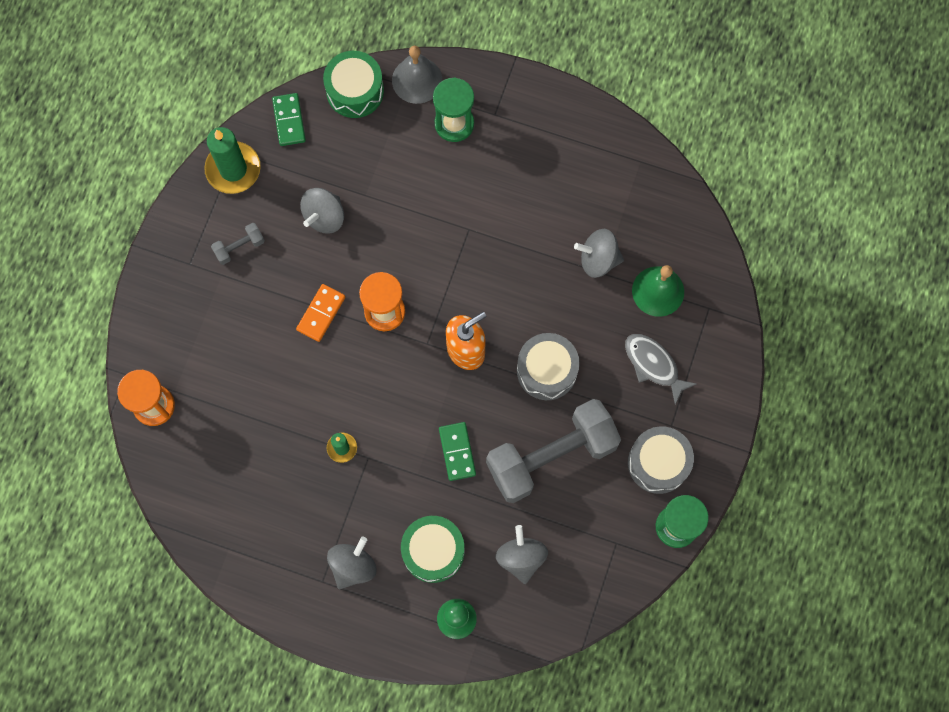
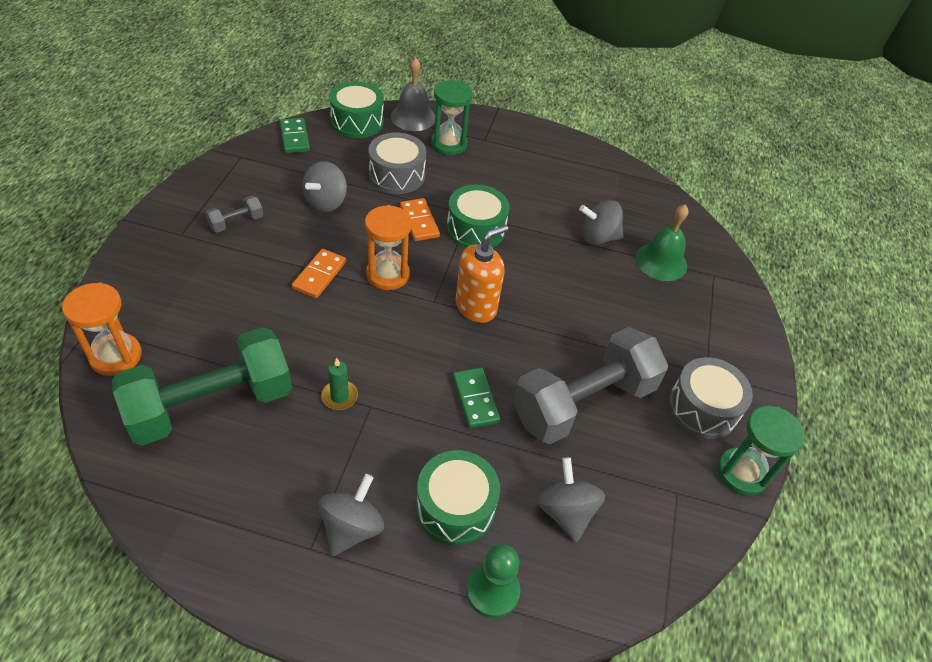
camera: 10 degrees left, 25 degrees down
green candle [204,127,261,194] -> none
grey drum [517,333,580,400] -> grey drum moved to [368,133,426,194]
grey fish [625,334,697,405] -> none
none -> green dumbbell [112,327,292,446]
none -> orange domino [400,198,440,241]
none -> green drum [447,185,510,248]

